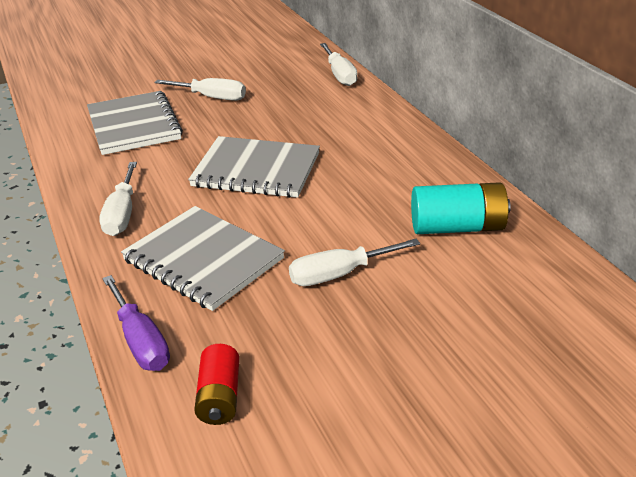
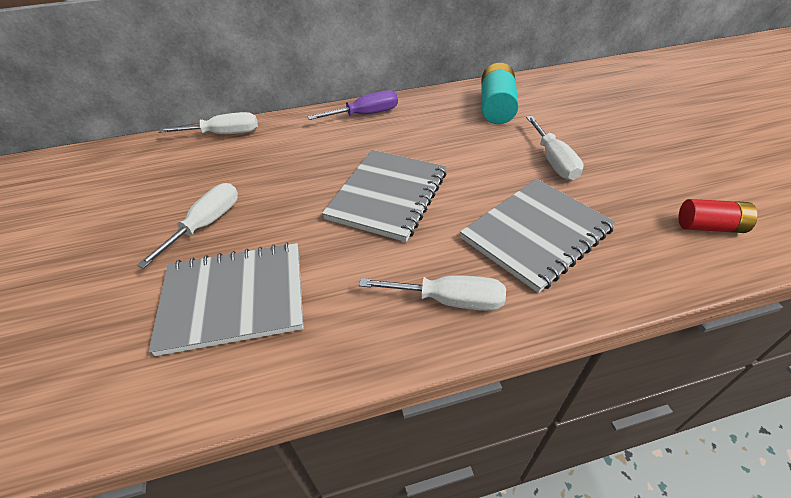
camera: 80 degrees left, 10 degrees up
purple screwdriver [102,275,170,371] -> purple screwdriver moved to [307,90,398,120]

